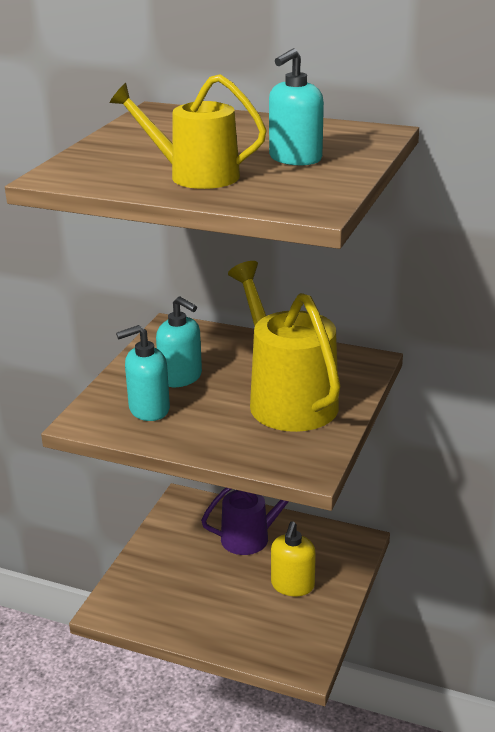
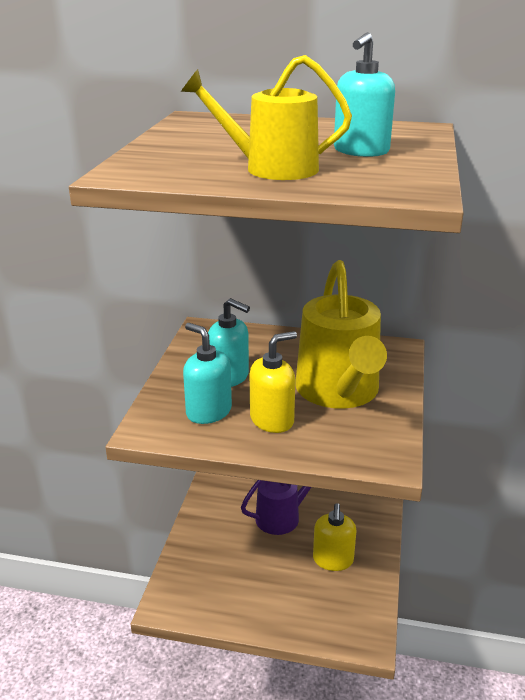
camera: 10 degrees left, 0 degrees up
turquoise soap dispenser [116,325,170,421] -> turquoise soap dispenser turned 75 degrees clockwise [183,323,232,424]
yellow watering can [228,261,340,432] -> yellow watering can turned 150 degrees counterclockwise [295,260,387,409]
none -> yellow soap dispenser [250,331,297,433]

